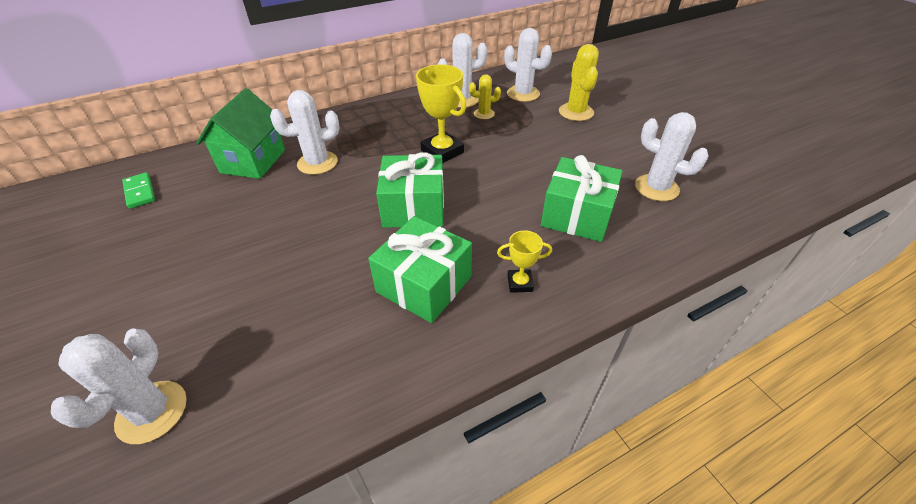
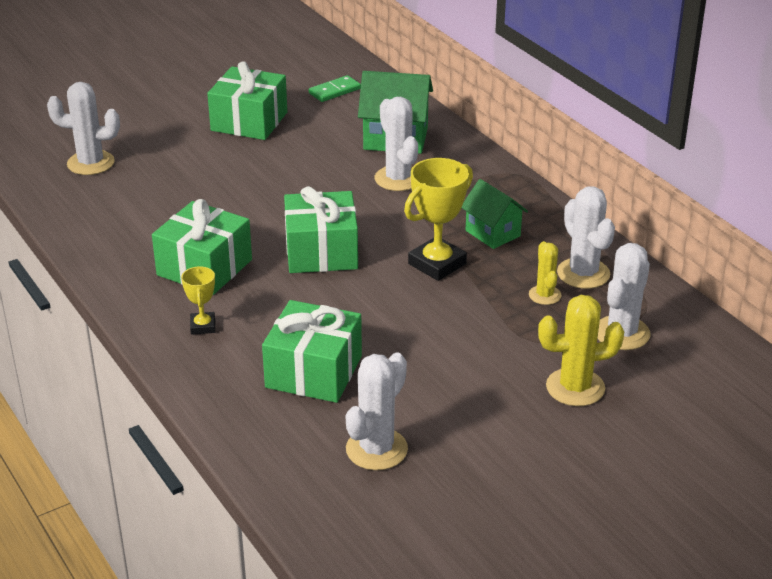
camera: 85 degrees right, 10 degrees down
none -> green gift [207,61,287,140]
none -> green house [462,179,528,249]

